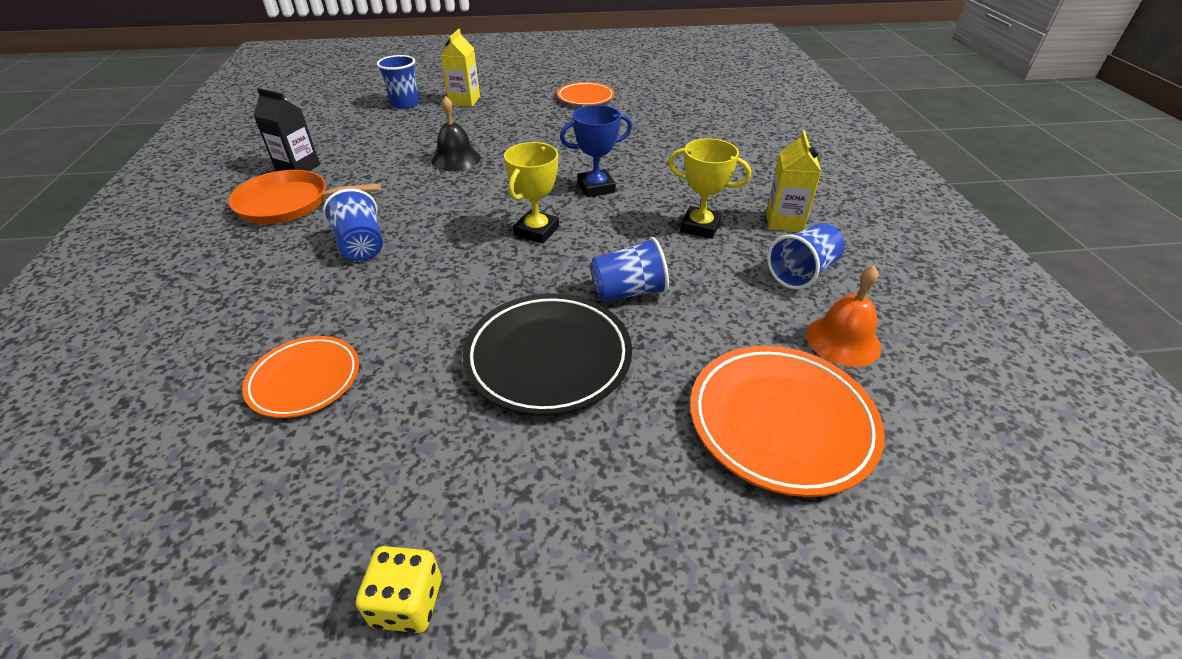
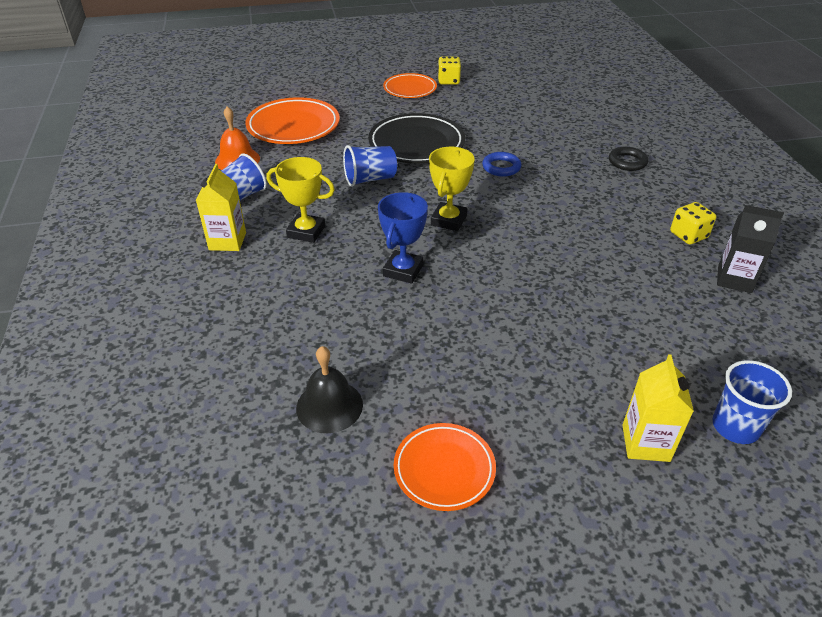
camera: 175 degrees right, 0 degrees up
orange pan [228,170,381,224] -> yellow dice [670,202,716,244]
orange plate [242,336,359,418] -> orange plate moved to [383,73,437,98]
blue cup [323,189,383,261] -> none
black bell [431,96,481,171] -> black bell moved to [296,346,363,433]
blue trophy [560,105,632,197] -> blue trophy turned 45 degrees counterclockwise [378,192,428,284]
none -> blue ring [482,152,521,177]
none -> black ring [609,147,648,171]

